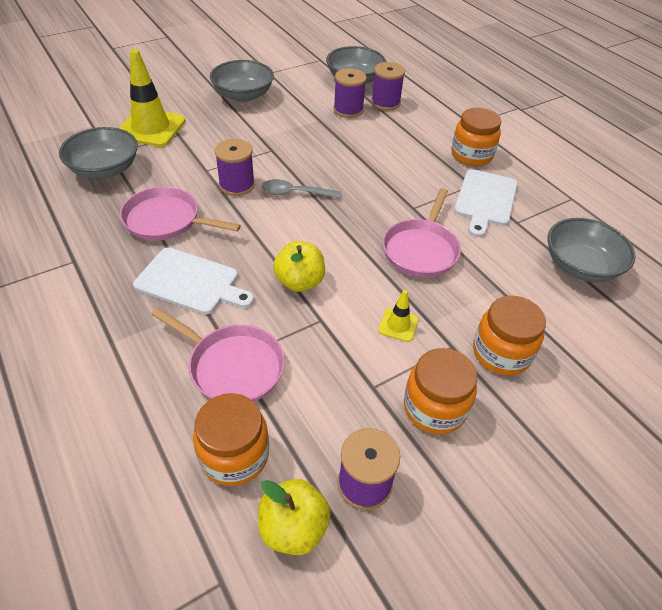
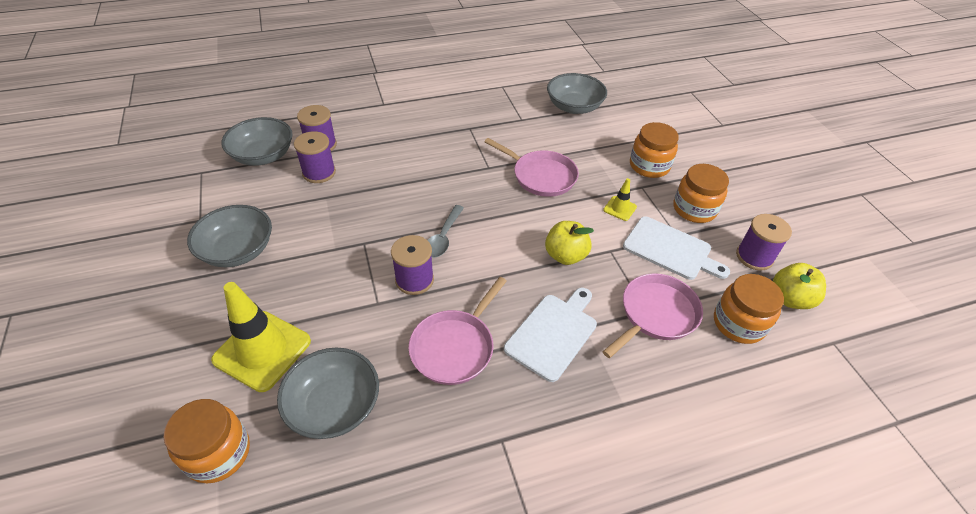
camera: 75 degrees left, 0 degrees up
orange jar [451,108,501,166] -> orange jar moved to [163,399,250,483]
white cutting board [454,169,518,237] -> white cutting board moved to [623,216,730,280]

